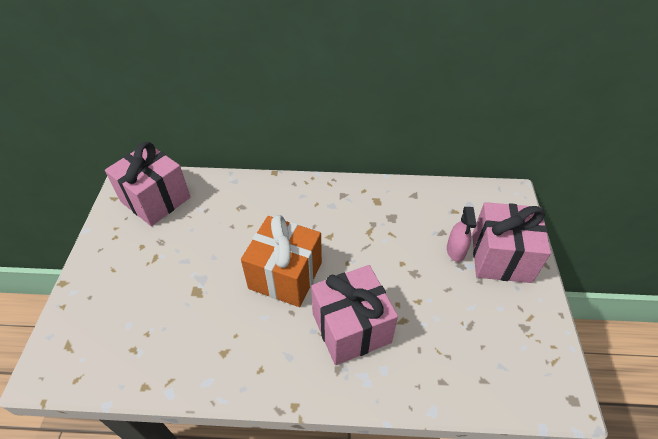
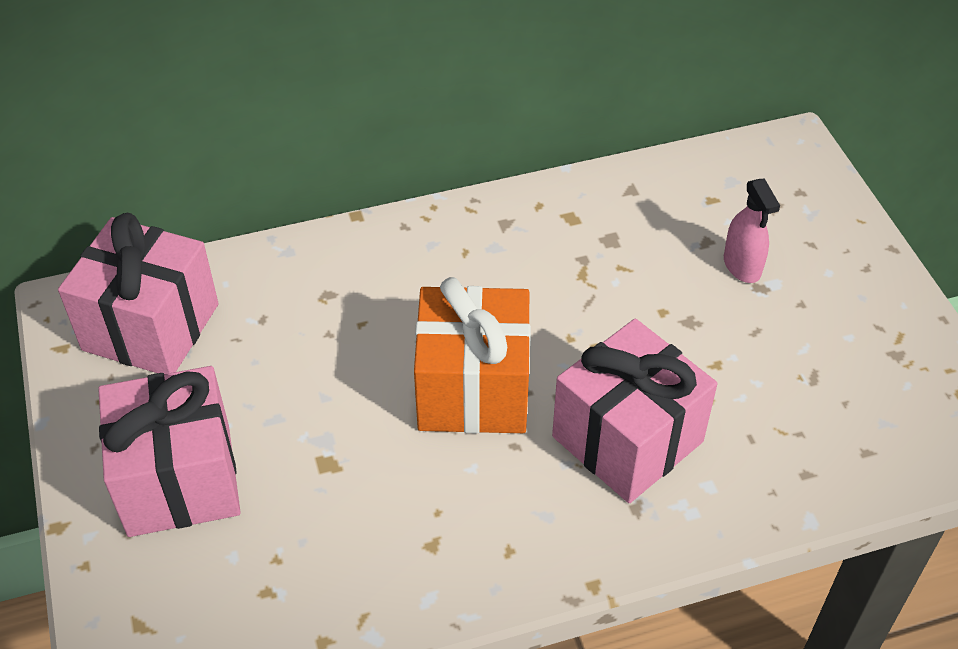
camera: 20 degrees left, 0 degrees up
pink gift [472,202,551,283] -> pink gift moved to [98,366,241,537]

